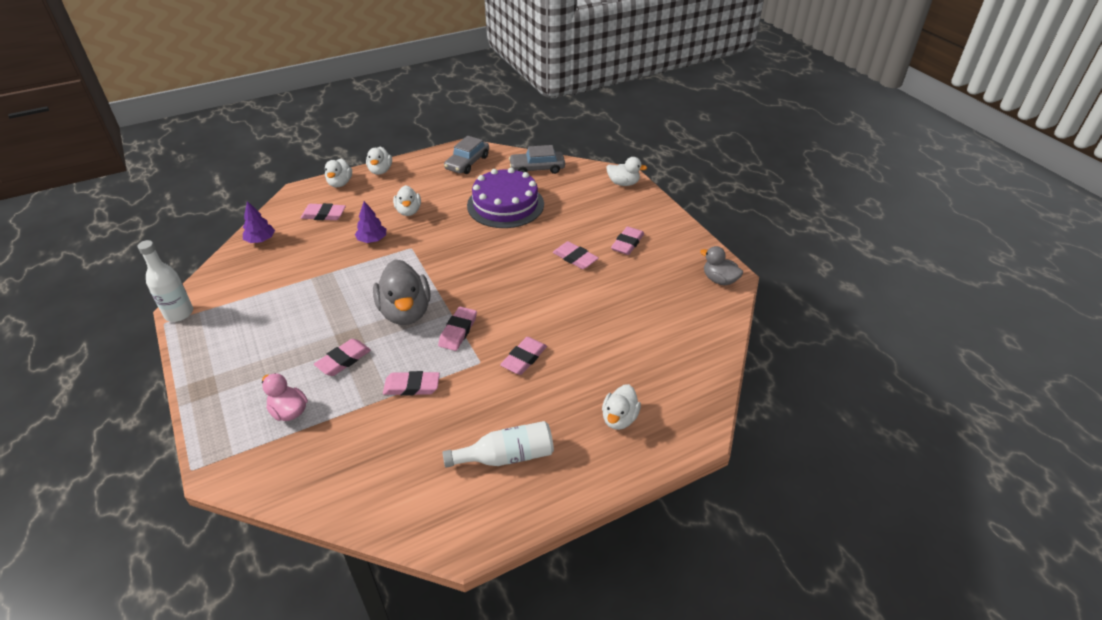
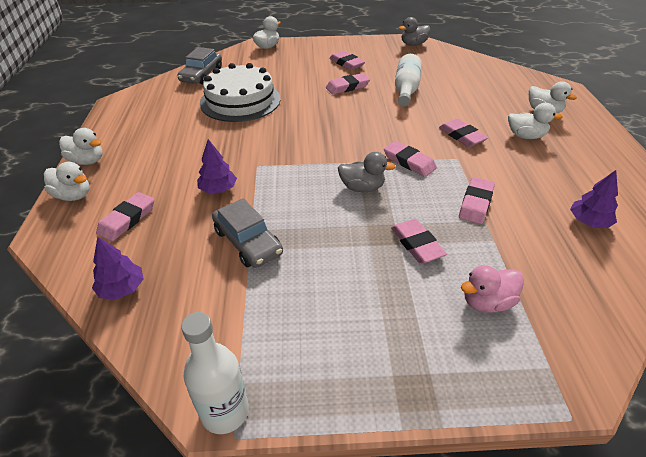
camera: 65 degrees left, 0 degrees up
grey duck [373,259,431,325] -> grey duck [338,152,396,192], size x0.58
white duck [393,185,421,216] -> white duck moved to [508,103,563,139]
white bottle [442,421,554,468] -> white bottle moved to [395,54,422,106]
grey car [444,136,489,174] -> grey car moved to [212,198,283,268]
purple cake [467,168,544,228] -> white cake [200,63,281,122]
none -> purple tree [570,170,618,228]

